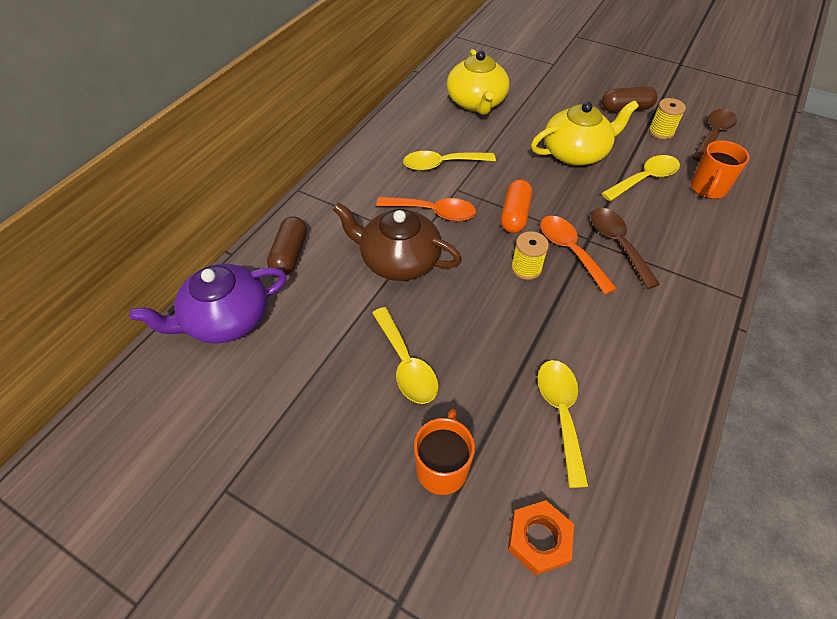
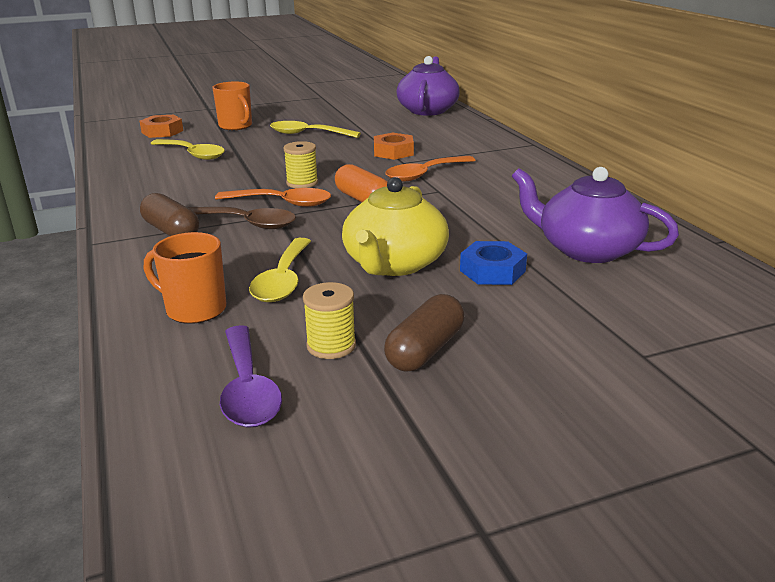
camera: 130 degrees right, 25 degrees down
brown capsule [267,217,307,275] -> brown capsule moved to [140,193,199,236]
brown teapot [333,202,462,281] -> orange nut [374,133,414,160]
yellow spoon [403,151,496,171] -> none
yellow teapot [447,49,510,115] -> purple teapot [512,167,679,263]
orange mug [691,140,749,199] -> orange mug turned 45 degrees counterclockwise [144,232,226,324]
brown spoon [692,109,737,162] -> purple spoon [220,325,282,428]
none -> blue nut [460,241,527,285]

